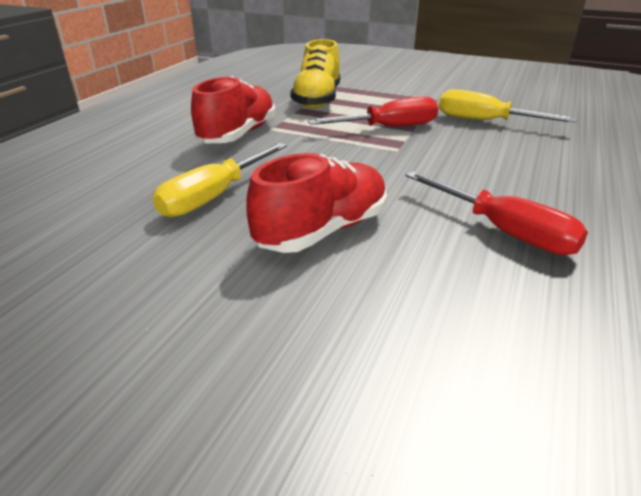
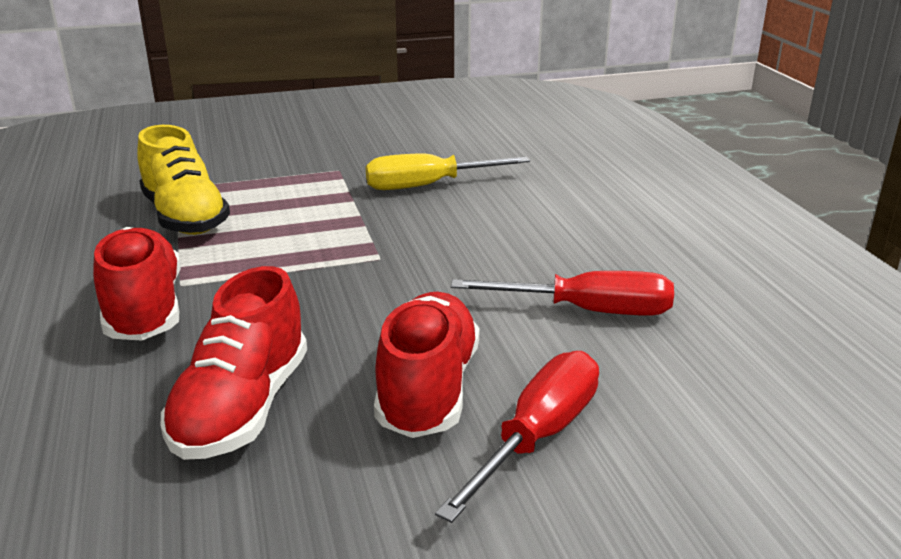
camera: 40 degrees left, 5 degrees down
yellow screwdriver [153,143,287,217] -> red shoe [161,266,307,460]
red screwdriver [308,96,438,127] -> red screwdriver moved to [435,351,599,523]

